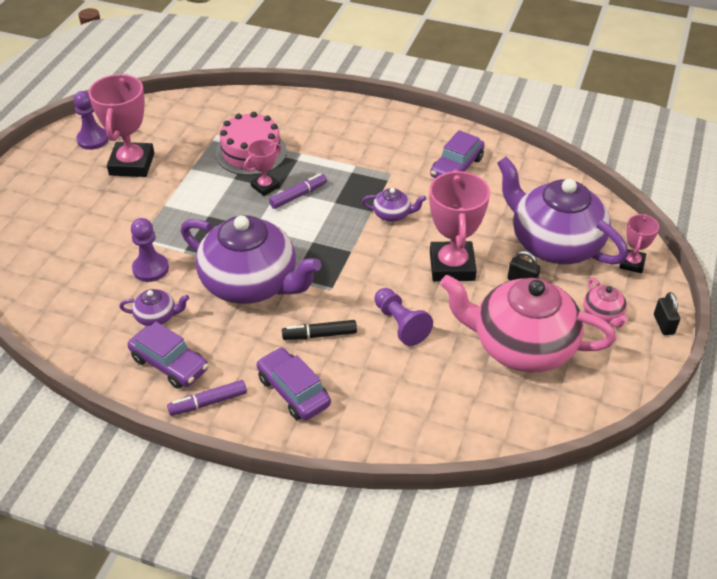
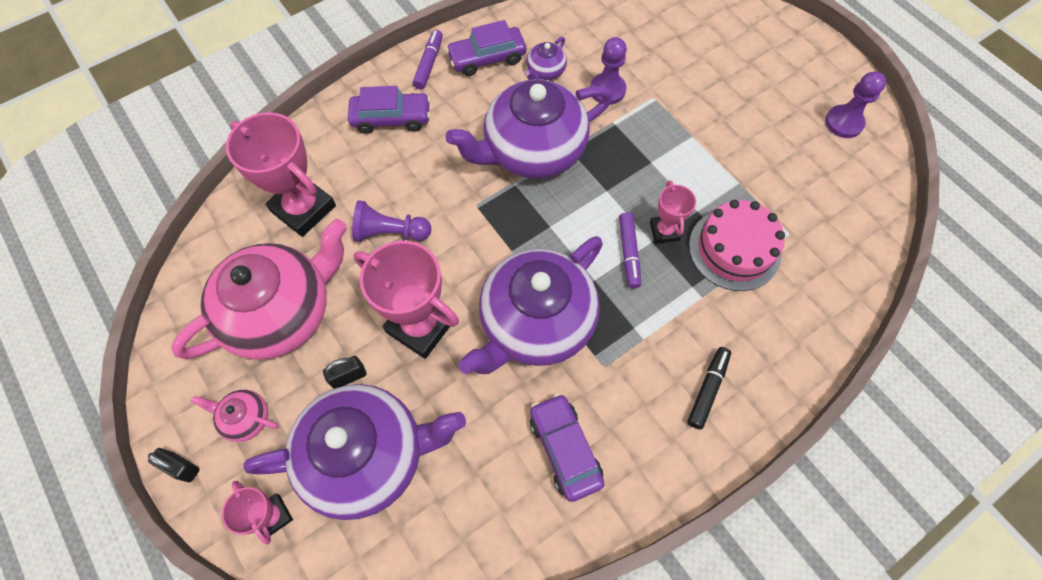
camera: 125 degrees right, 20 degrees up
pink trophy [88,74,154,177] -> pink trophy moved to [226,112,336,237]
black marker [282,320,357,340] -> black marker moved to [687,347,731,429]
purple teapot [362,188,426,222] -> purple teapot [458,236,603,374], size x2.39

